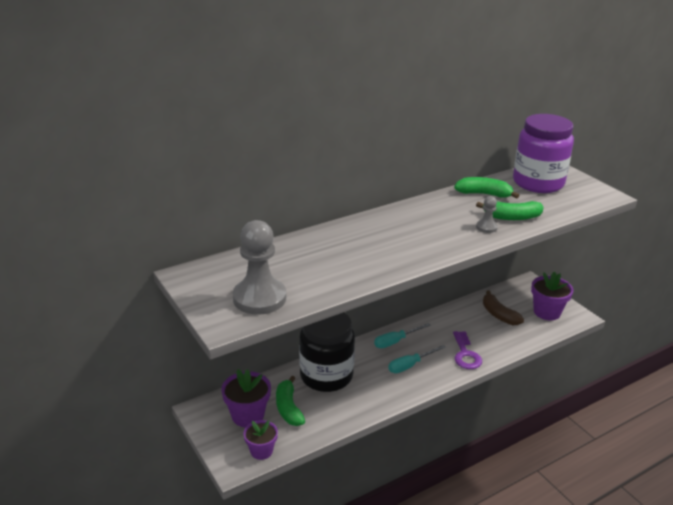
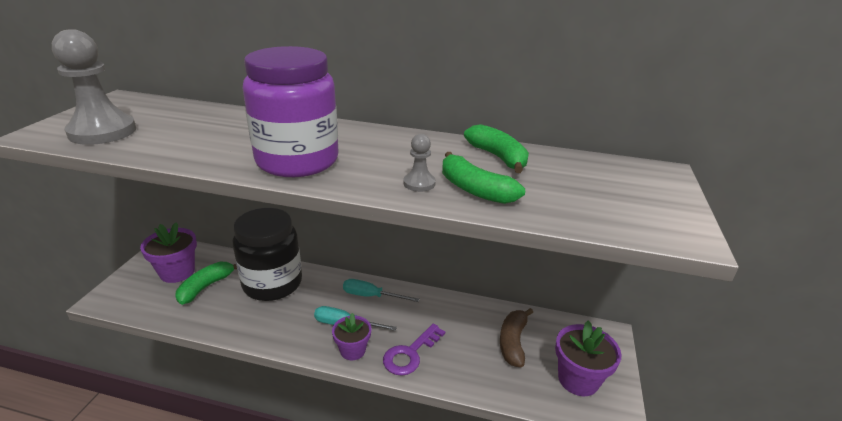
camera: 45 degrees right, 0 degrees up
purple flower pot [244,420,278,460] -> purple flower pot moved to [332,313,371,361]
purple jar [513,114,574,193] -> purple jar moved to [243,46,339,177]

